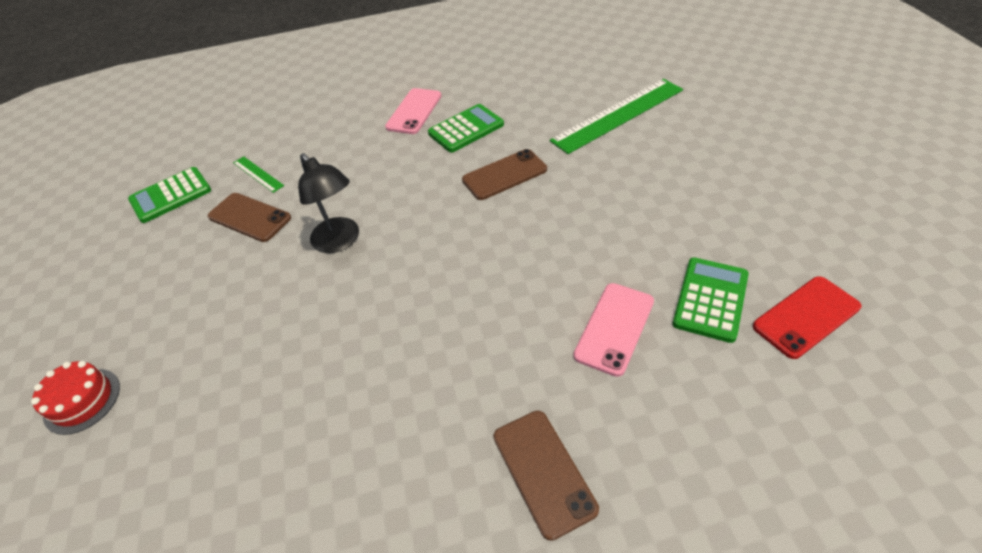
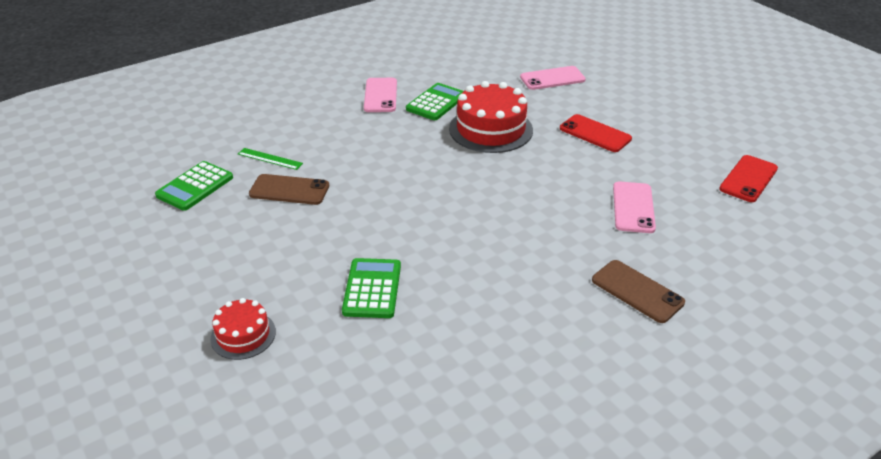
camera: 25 degrees left, 10 degrees down
black lamp [298,153,359,253] -> none
brown phone [462,149,547,200] -> red cake [449,81,533,153]
green ruler [550,79,683,154] -> pink phone [520,66,586,90]
green calculator [673,257,749,343] -> green calculator moved to [342,258,401,318]
none -> red phone [560,114,632,152]

